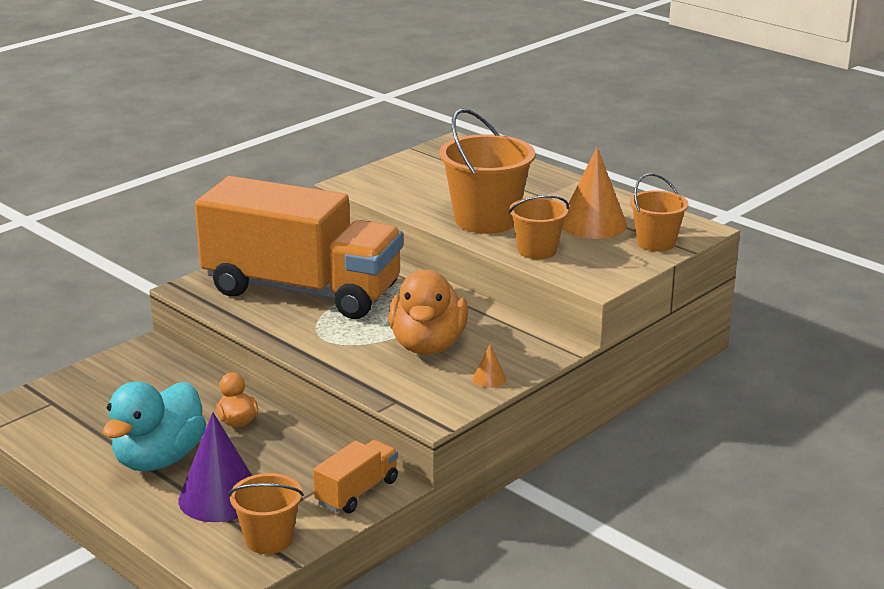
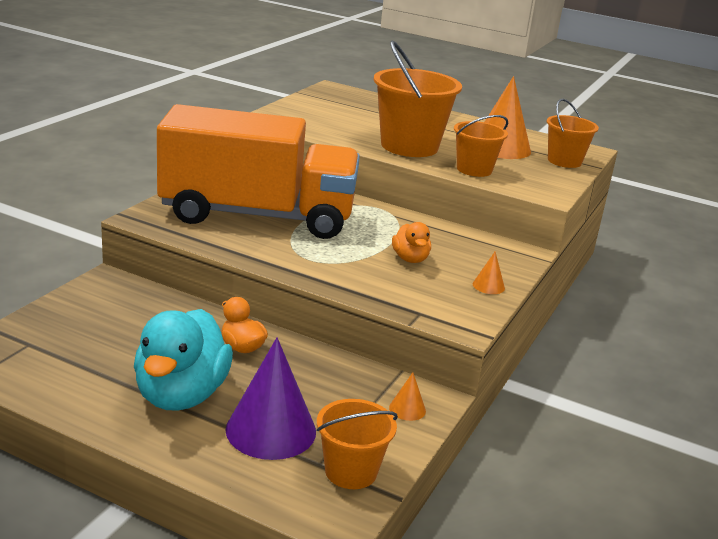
camera: 20 degrees left, 0 degrees up
orange truck [313,440,398,513] -> orange cone [389,372,426,421]
orange duck [388,270,468,354] -> orange duck [392,222,431,263], size x0.50

